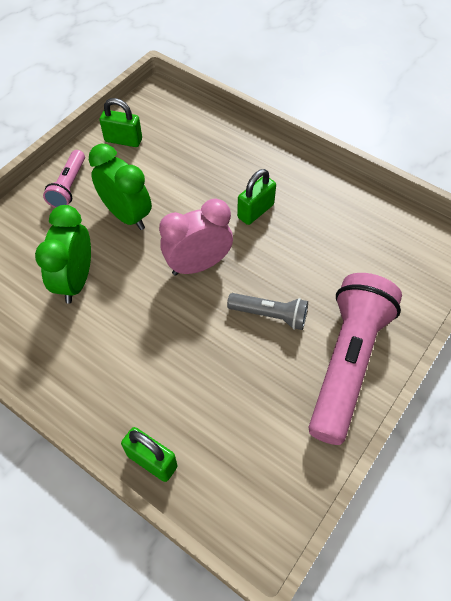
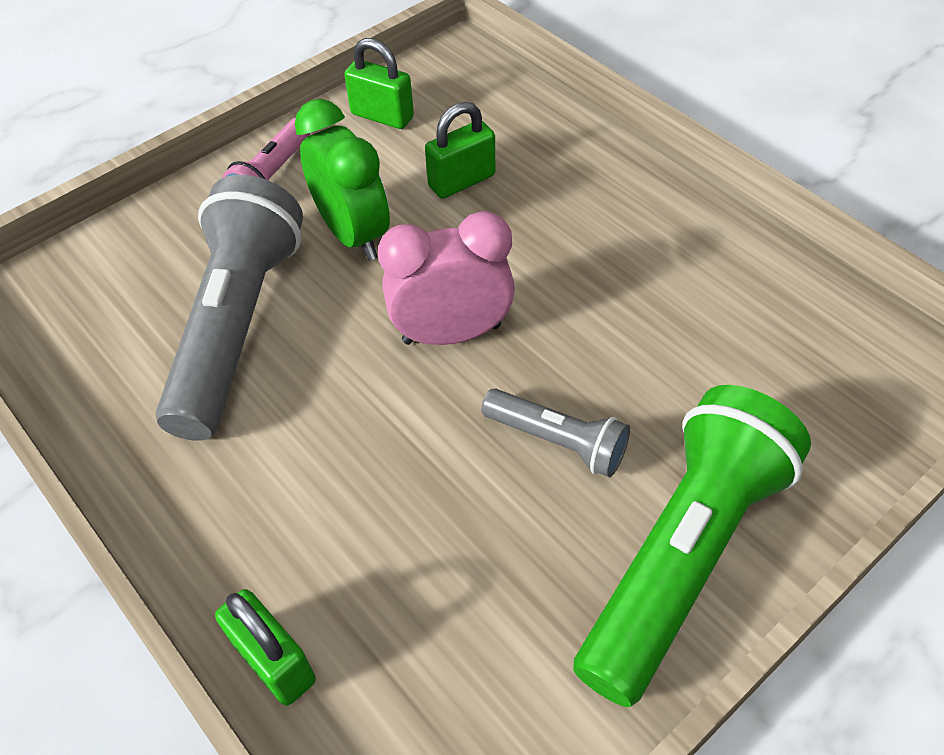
camera: 15 degrees right, 5 degrees down
green clock [35,205,91,304] -> grey flashlight [156,175,303,441]
green padlock [237,169,276,225] -> green padlock moved to [425,102,495,199]
pink flashlight [309,273,402,445] -> green flashlight [573,385,811,707]

